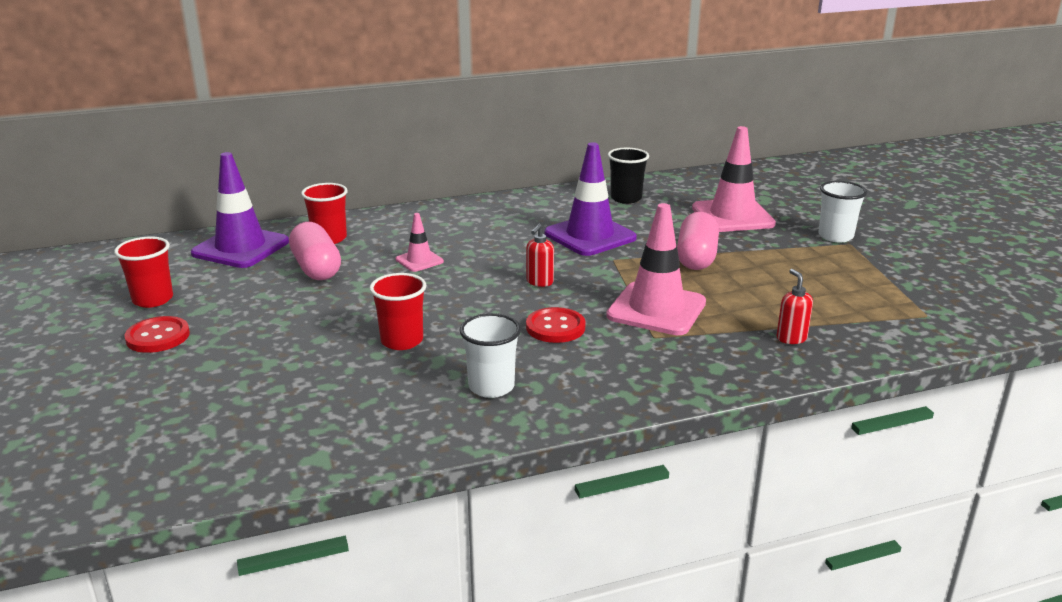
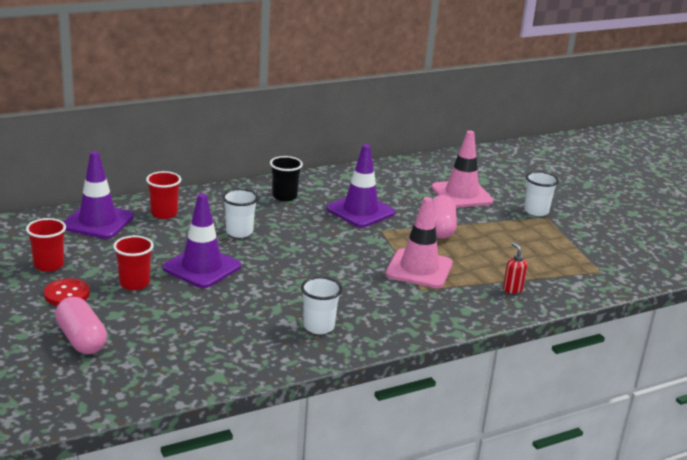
camera: 10 degrees left, 0 degrees up
pink capsule [289,222,341,280] -> pink capsule moved to [55,297,107,354]
red cup [369,273,426,350] -> red cup moved to [113,236,154,290]
pink traffic cone [396,213,444,272] -> white cup [222,189,258,238]
red soap dispenser [526,224,554,287] -> none
red button [526,307,586,343] -> none
black cup [608,148,649,204] -> black cup moved to [270,156,303,201]
none -> purple traffic cone [162,193,241,288]

